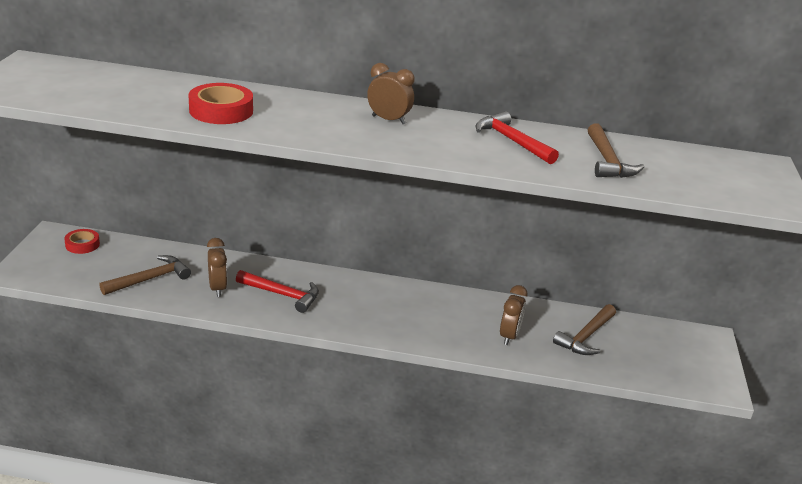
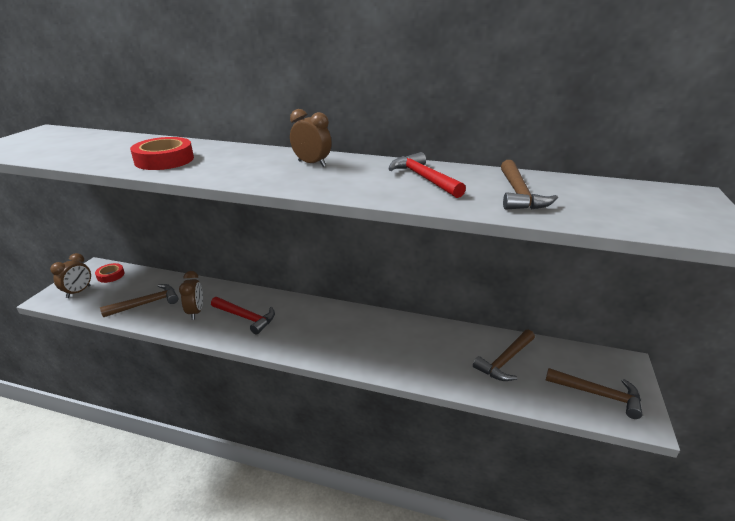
camera: 10 degrees right, 0 degrees up
brown clock [500,285,528,345] -> brown clock moved to [50,253,91,298]
none -> brown hammer [546,368,643,419]

